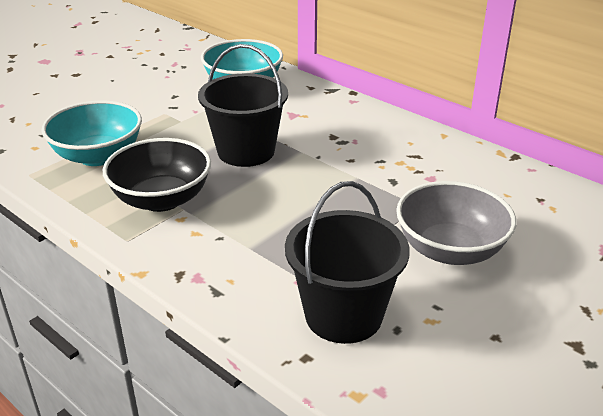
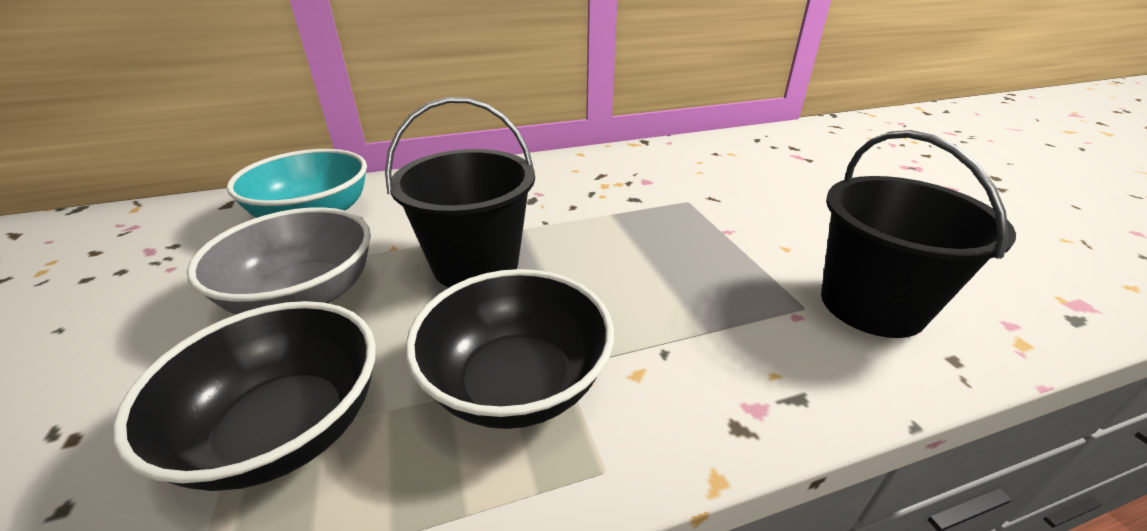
camera: 60 degrees left, 0 degrees up
turquoise bowl [41,100,142,166] -> black bowl [112,301,376,491]
grey bowl [396,181,516,265] -> grey bowl moved to [187,207,371,314]

